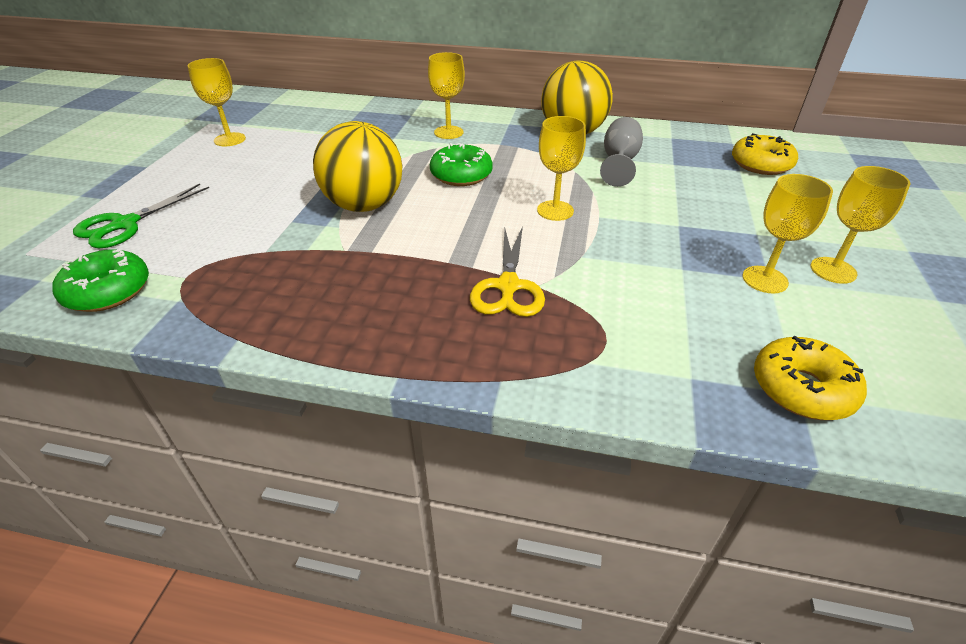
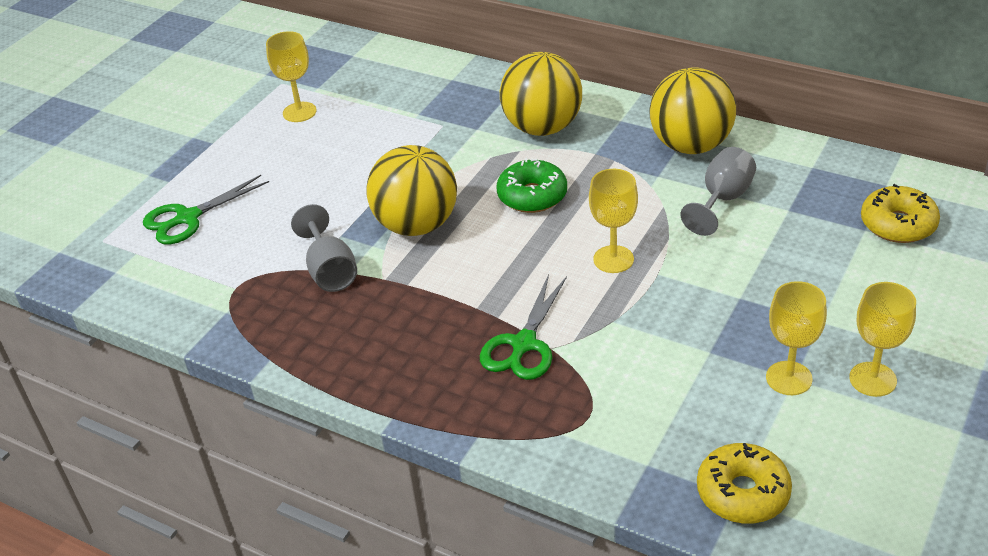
camera: 20 degrees right, 0 degrees up
green donut [52,249,149,312] -> none
yellow goblet [428,52,465,139] -> yellow ball [500,52,582,136]
yellow scissors [470,226,545,317] -> green scissors [480,274,567,380]
none -> grey goblet [291,204,357,292]

